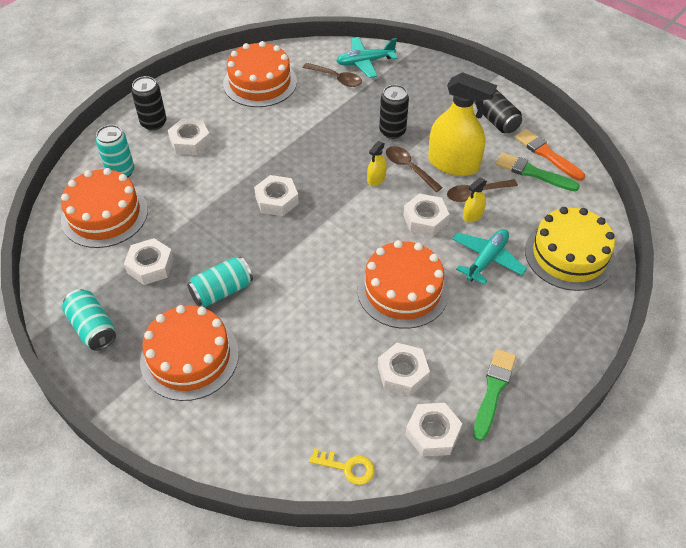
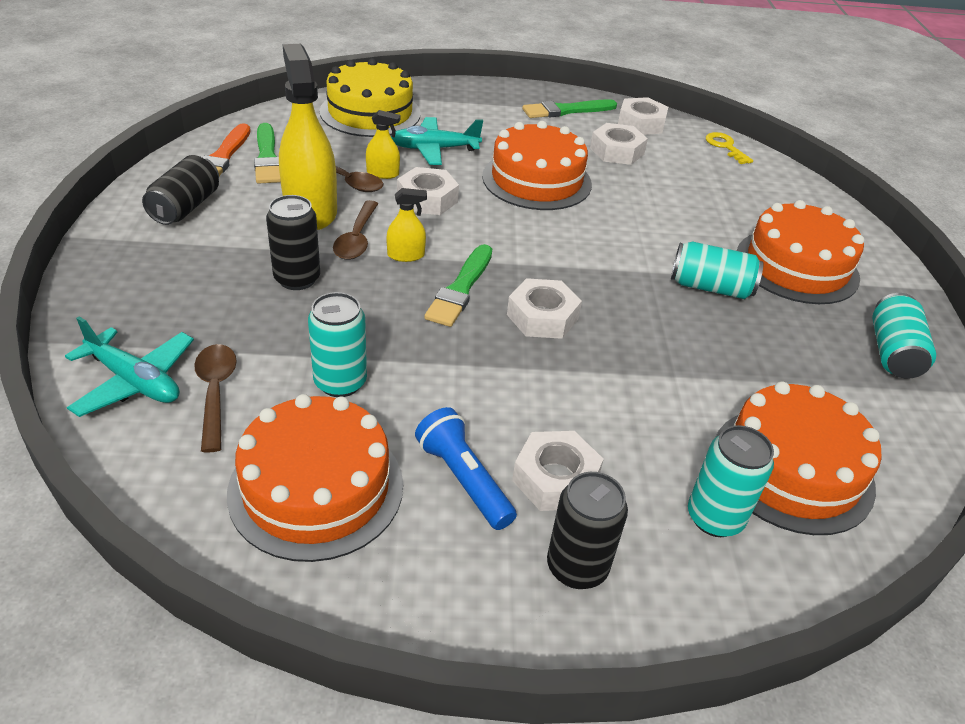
camera: 135 degrees left, 10 degrees down
white nut [124,238,174,285] -> none
none -> turquoise can [308,292,367,397]
none -> blue flashlight [415,407,517,530]
none -> green brush [424,244,492,327]

